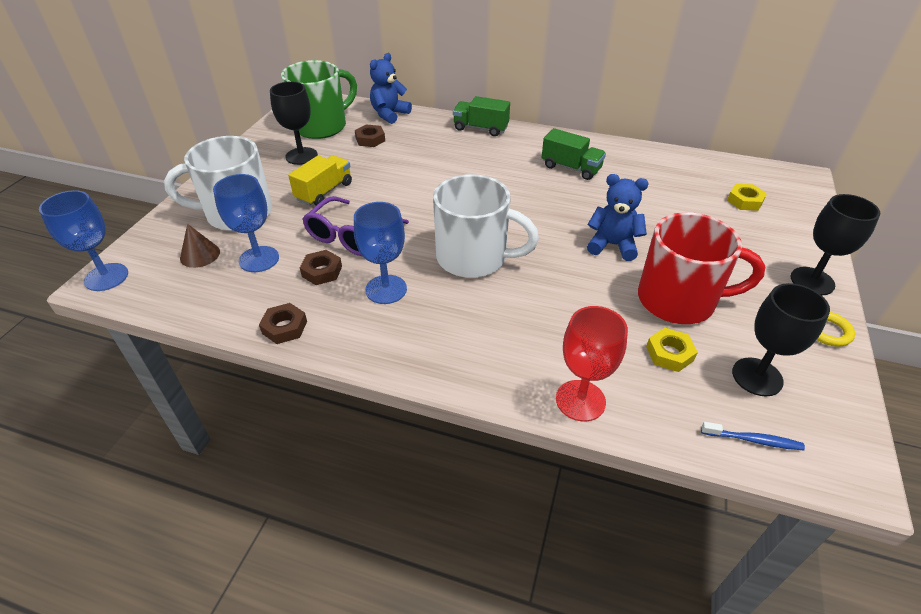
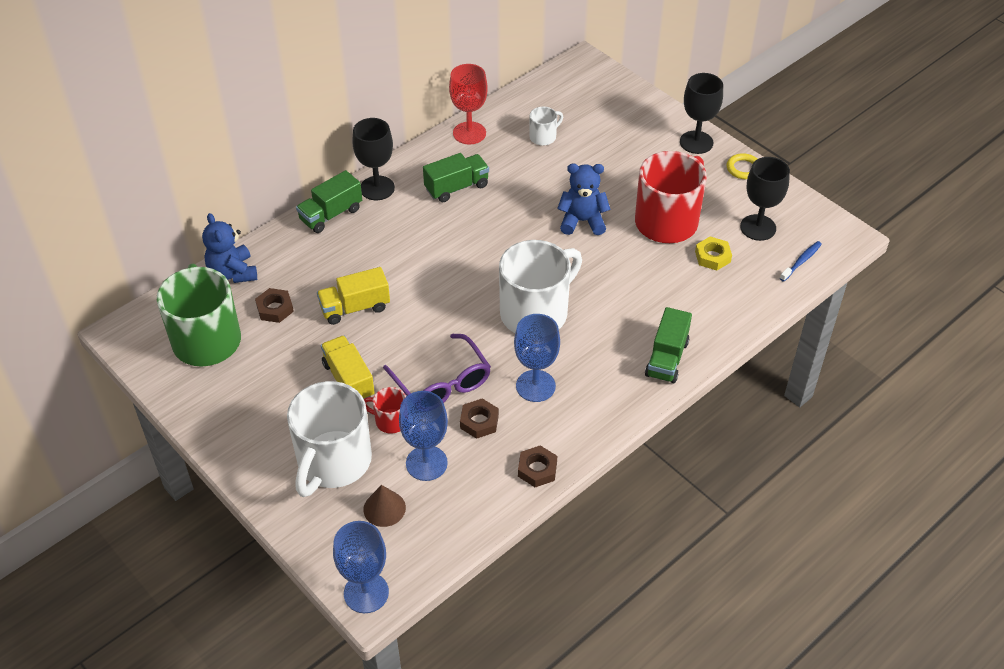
camera: 60 degrees left, 5 degrees up
black goblet [270,81,318,165] -> black goblet moved to [352,118,395,200]
red goblet [556,306,628,421] -> red goblet moved to [449,64,488,144]
blue teddy bear [587,174,648,261] -> blue teddy bear turned 45 degrees clockwise [557,163,611,235]
yellow nut [727,184,767,211] -> none
none -> yellow truck [317,267,390,325]
none -> red mug [364,387,406,434]
none -> white mug [529,107,563,146]
none -> green truck [645,307,692,383]

